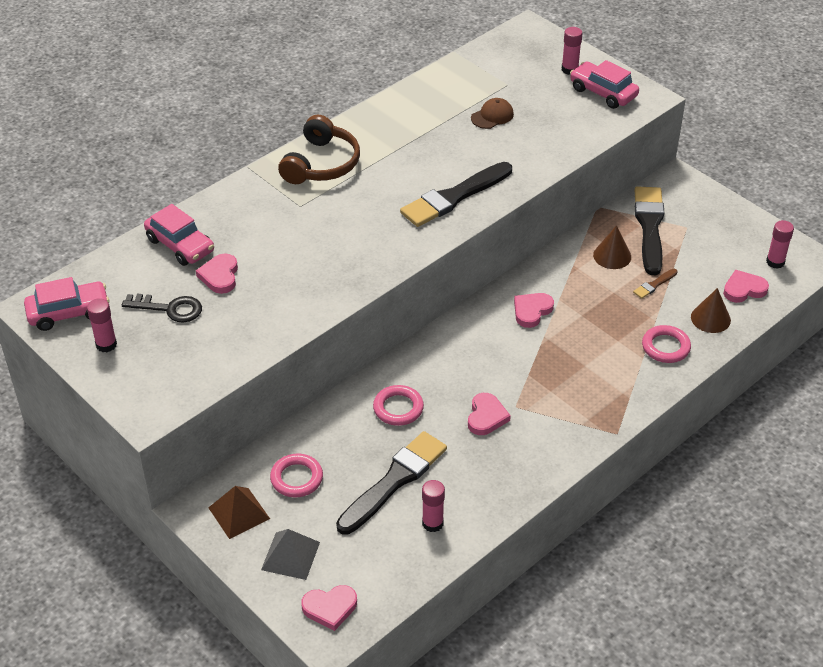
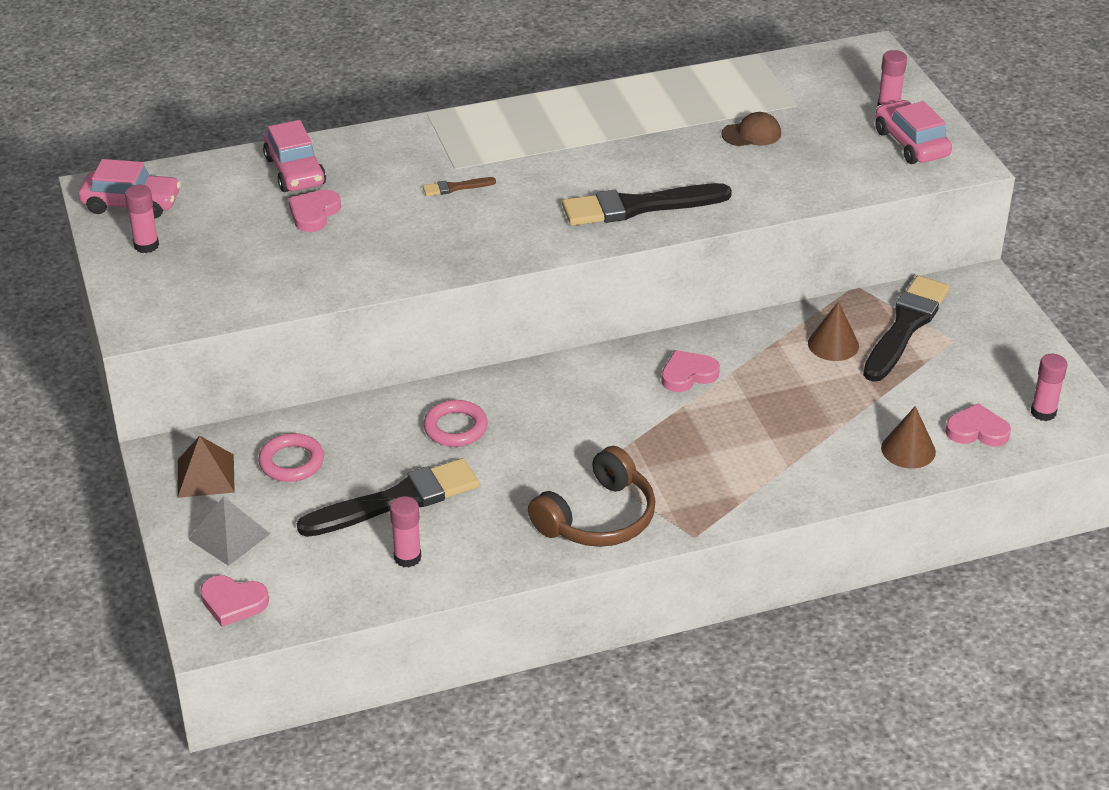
camera: 25 degrees right, 5 degrees down
black key [122,294,202,323] -> none
brown headphones [278,115,360,184] -> brown headphones moved to [528,446,655,547]
pink heart [468,393,511,435] -> none
brown brush [633,269,678,299] -> brown brush moved to [423,177,496,196]
pink ring [642,325,691,363] -> none

